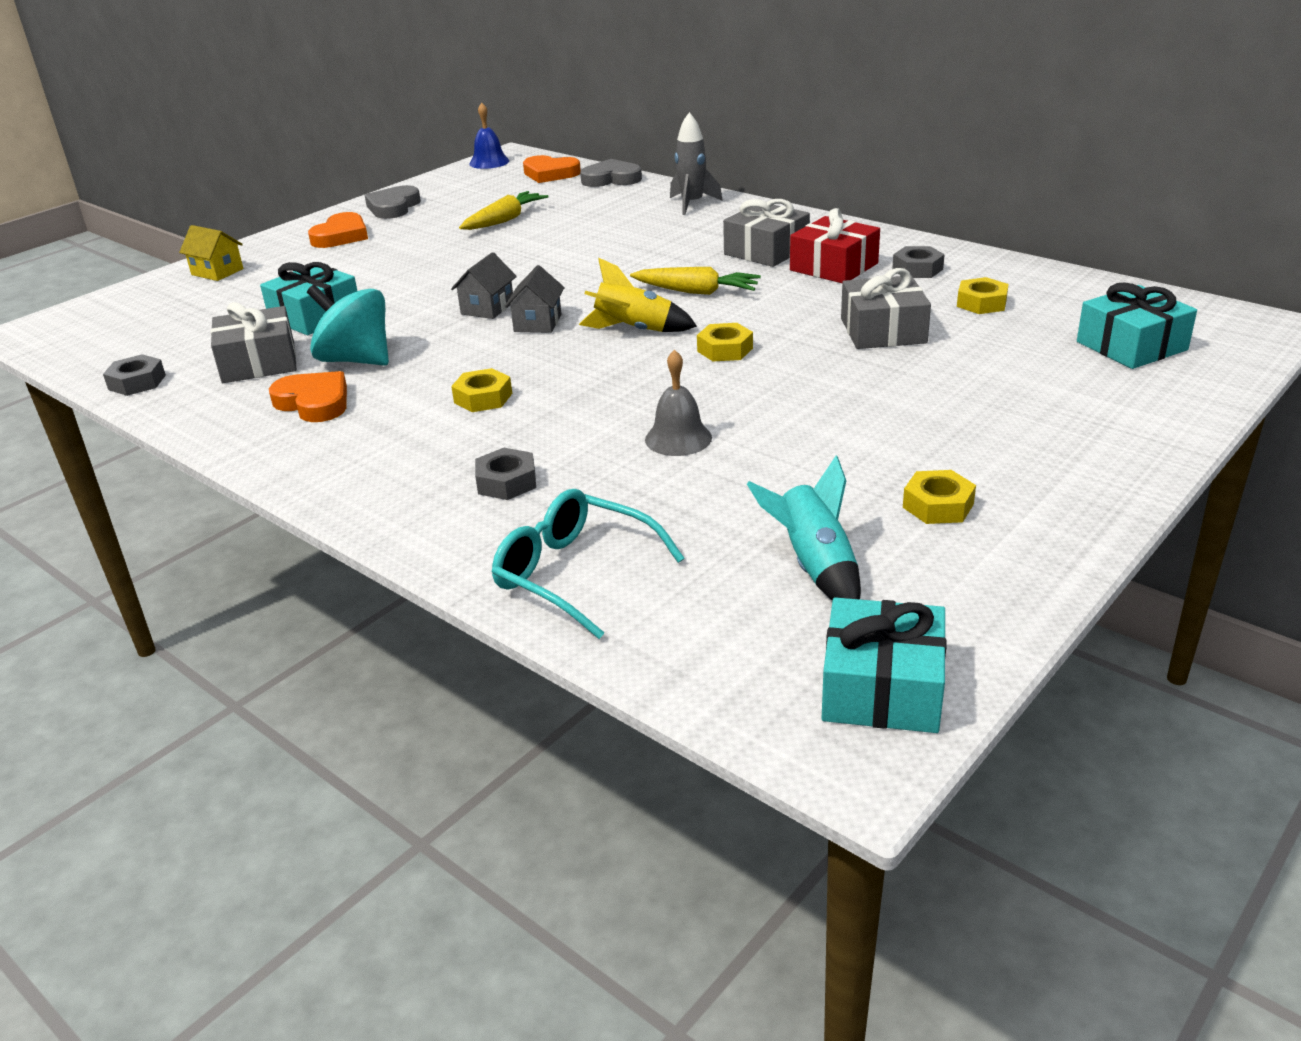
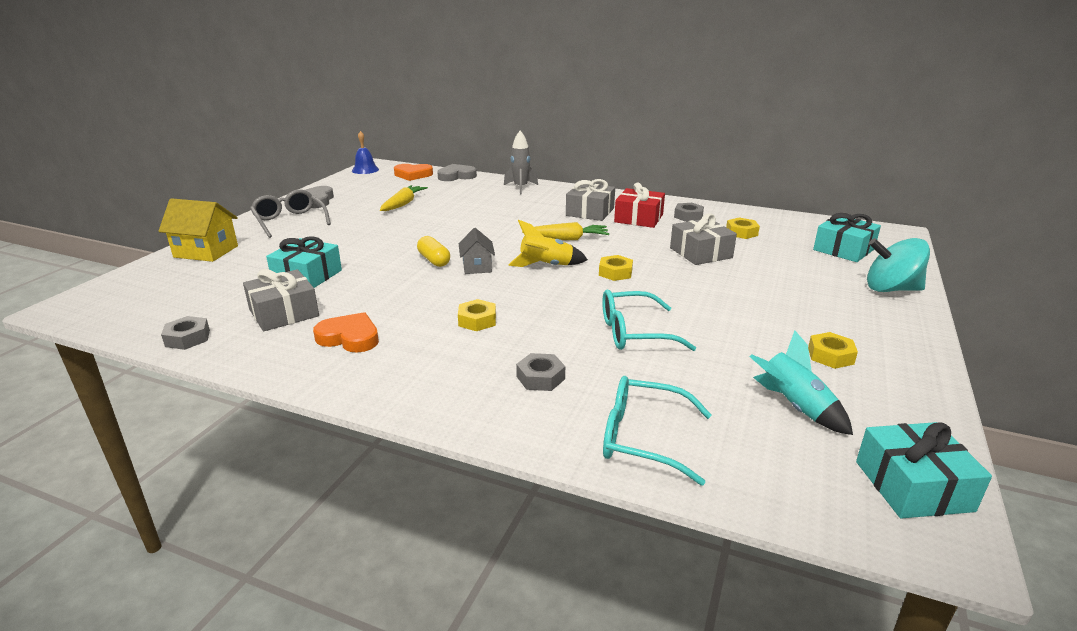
camera: 20 degrees left, 5 degrees down
yellow house [179,225,243,281] -> yellow house [159,198,238,262], size x1.58
turquoise spinning top [307,285,389,366] -> turquoise spinning top moved to [867,238,930,292]
orange heart [308,212,368,248] -> grey glasses [250,189,331,238]
grey house [451,252,517,319] -> yellow capsule [417,236,450,267]
grey bell [645,349,712,456] -> turquoise glasses [602,290,696,351]

